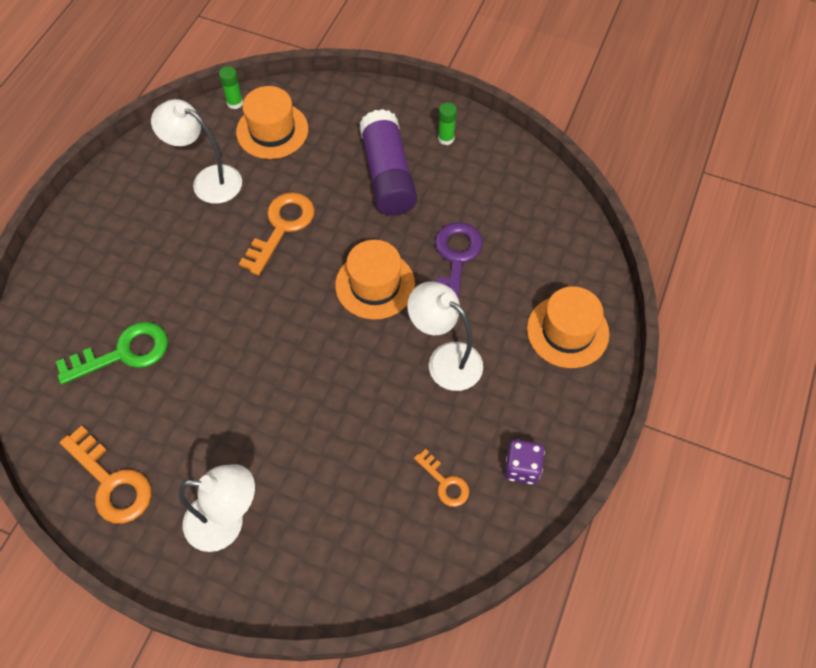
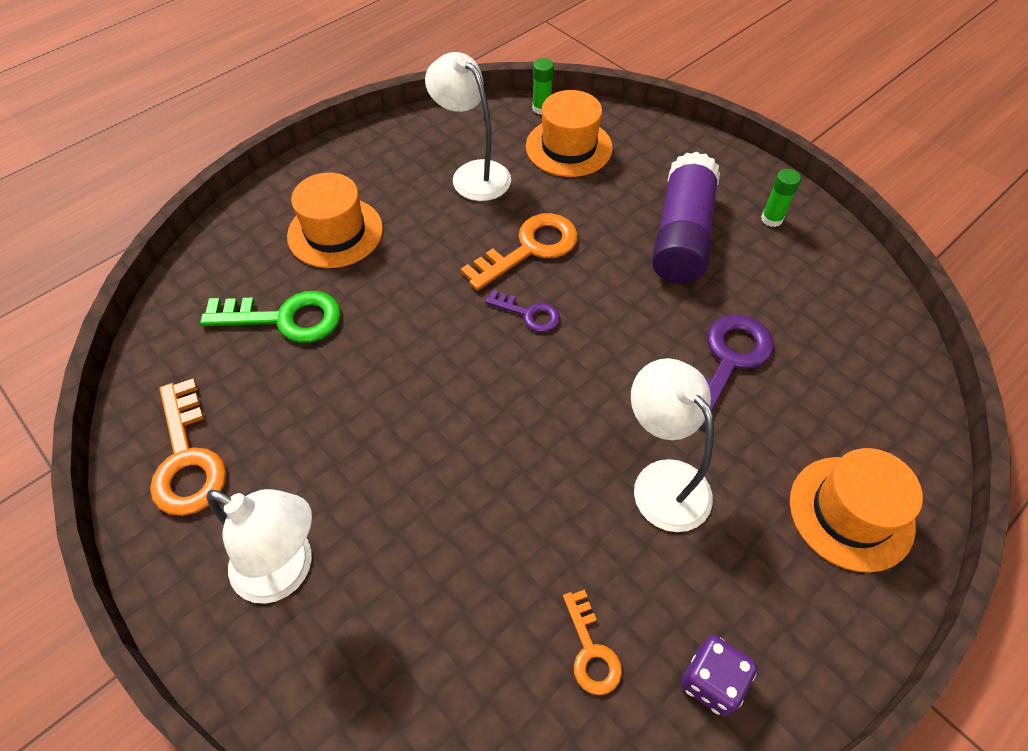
camera: 25 degrees right, 5 degrees down
orange hat [335,240,415,320] -> orange hat moved to [287,173,383,268]
none -> purple key [485,289,560,332]

